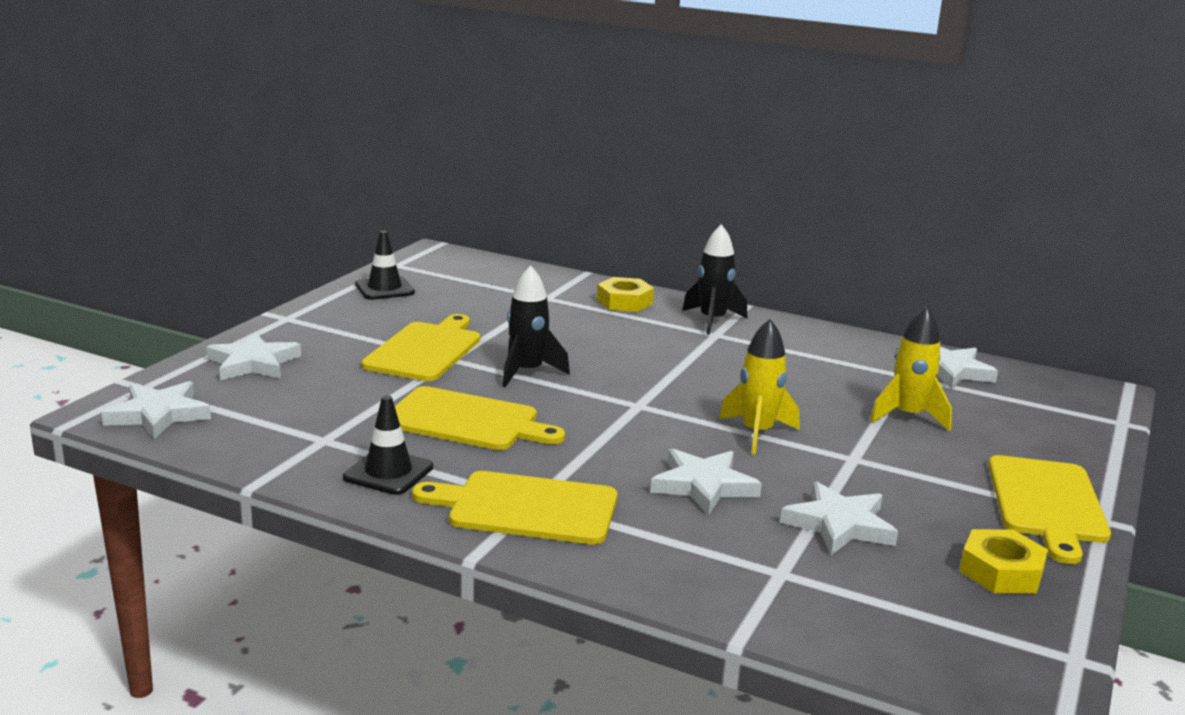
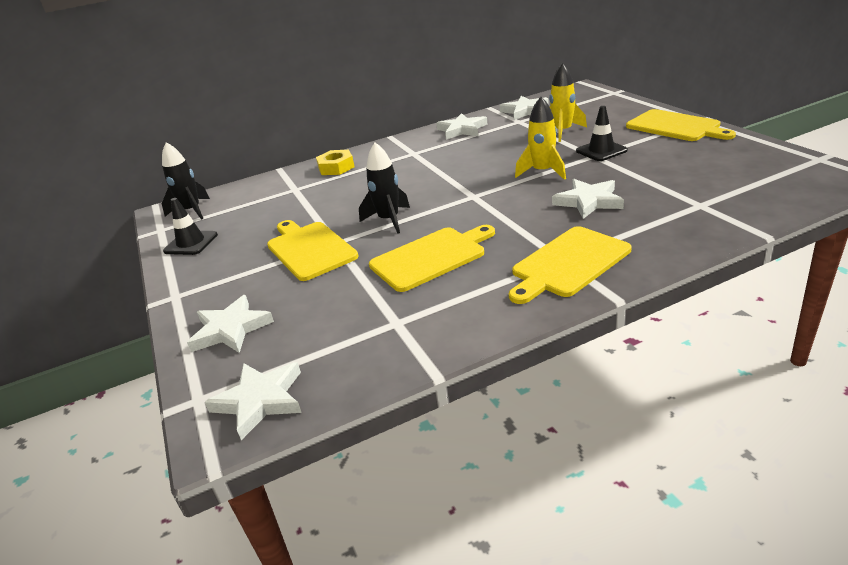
camera: 45 degrees left, 10 degrees up
black traffic cone [343,395,433,495] -> black traffic cone moved to [576,106,628,161]
black rocket [682,224,747,335] -> black rocket moved to [162,142,210,220]
white star [780,481,898,555] -> white star moved to [436,113,487,140]
yellow nut [959,529,1048,593] -> none

